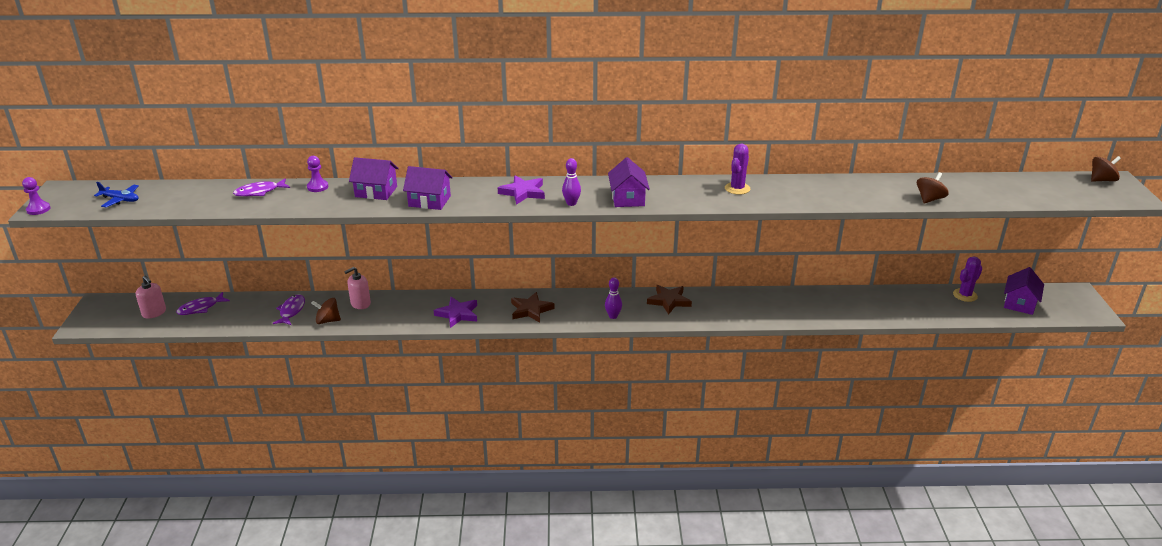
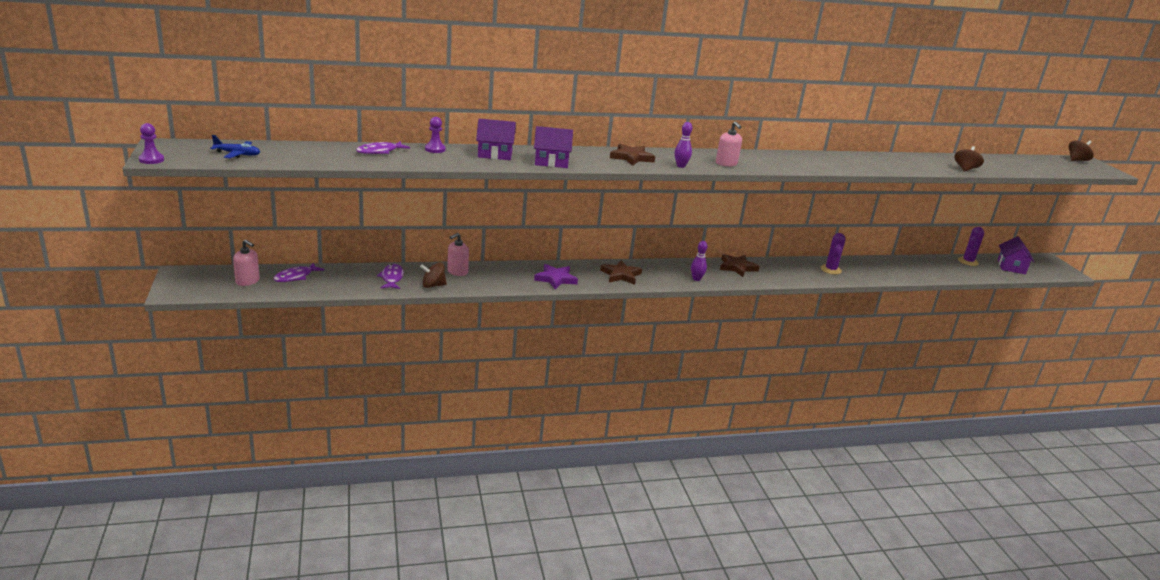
camera: 15 degrees left, 5 degrees down
purple star [498,176,545,205] -> brown star [610,144,655,166]
purple house [608,157,650,207] -> pink soap dispenser [716,121,742,167]
purple cactus [725,144,750,195] -> purple cactus moved to [821,233,846,275]

